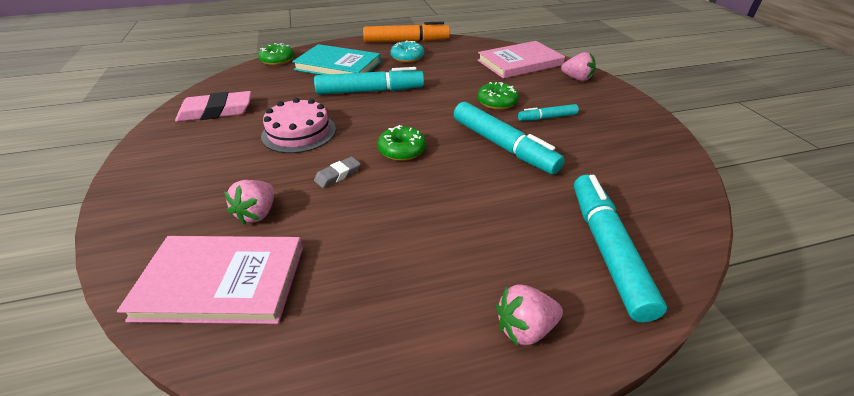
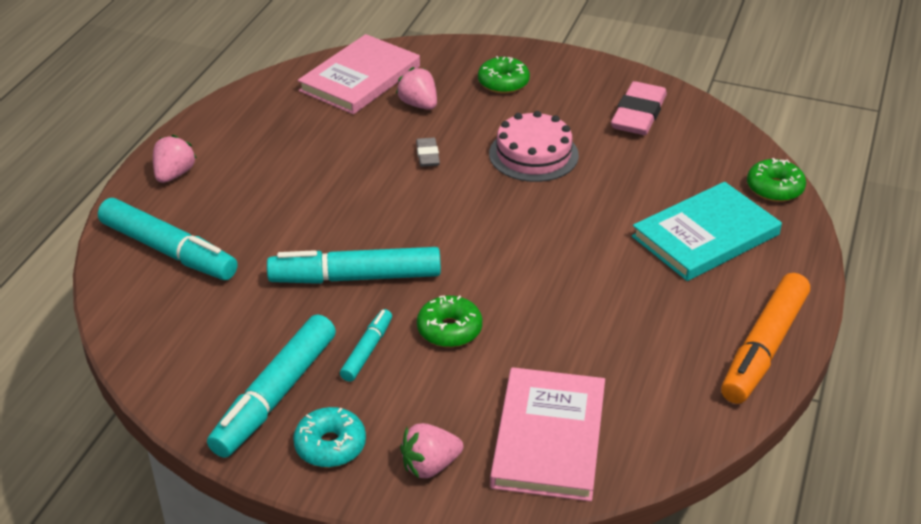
camera: 125 degrees right, 0 degrees up
turquoise marker [314,67,424,95] -> turquoise marker moved to [207,314,336,458]
green donut [378,125,426,161] -> green donut moved to [478,56,530,94]
turquoise donut [390,40,424,63] -> turquoise donut moved to [293,407,366,468]

